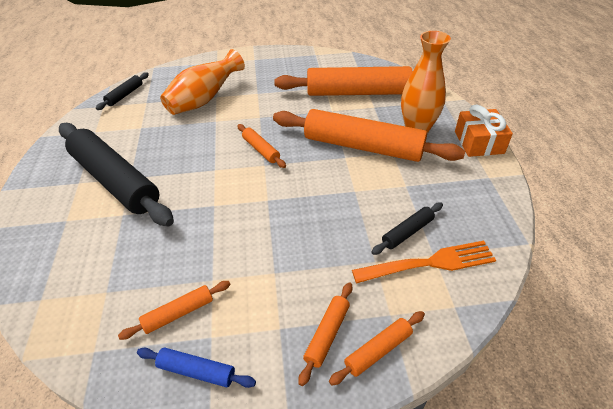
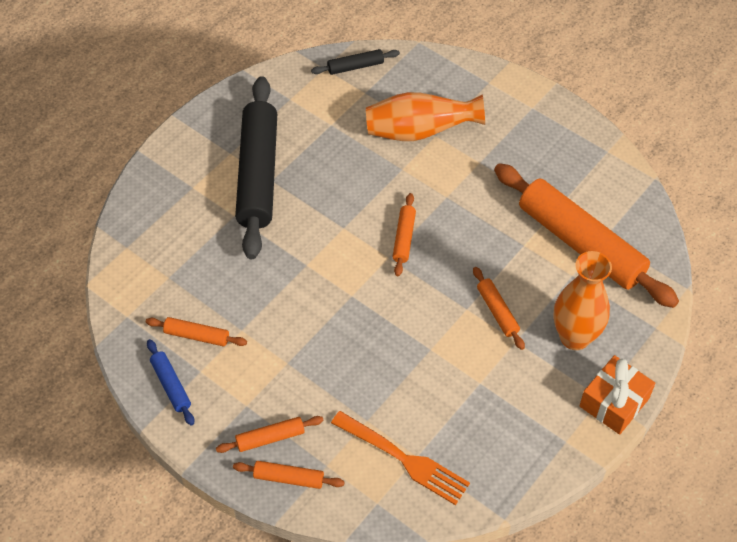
camera: 45 degrees right, 10 degrees up
orange rolling pin [273,109,465,162] -> orange rolling pin [473,267,525,350], size x0.43
black rolling pin [371,202,443,255] -> none

